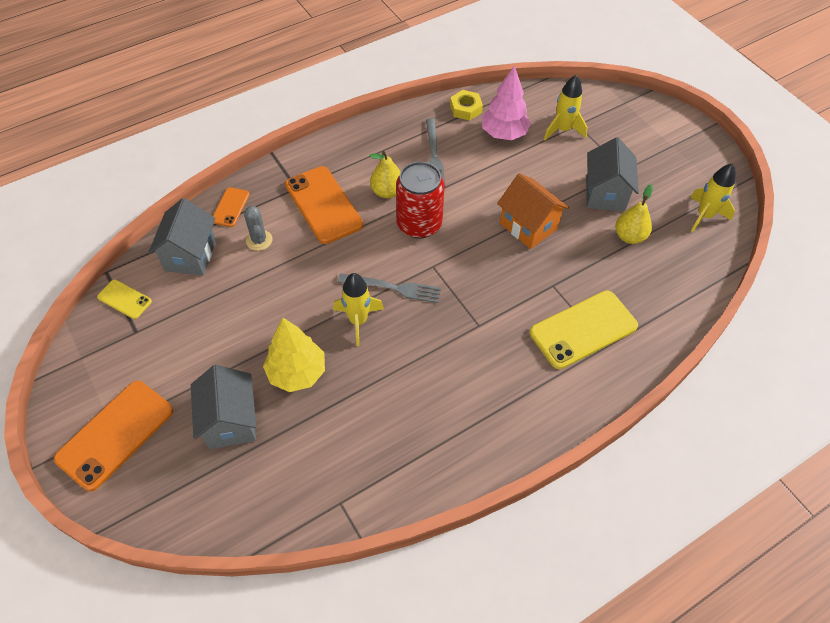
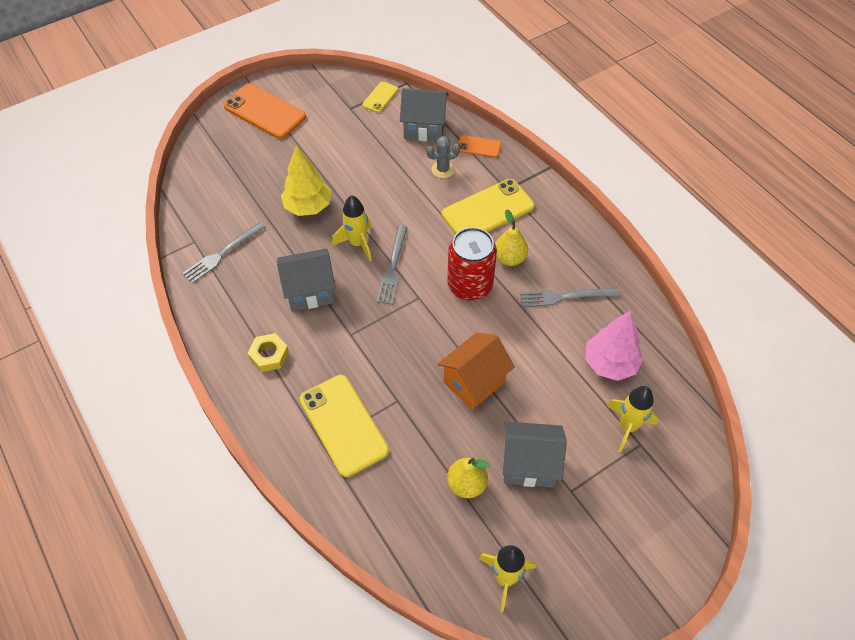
camera: 90 degrees right, 0 degrees up
grey house [191,365,257,449] -> grey house moved to [277,249,336,311]
orange phone [285,166,363,244] -> yellow phone [442,179,534,234]
yellow nut [450,90,483,121] -> yellow nut moved to [247,333,289,372]
none -> grey fork [182,222,266,284]

